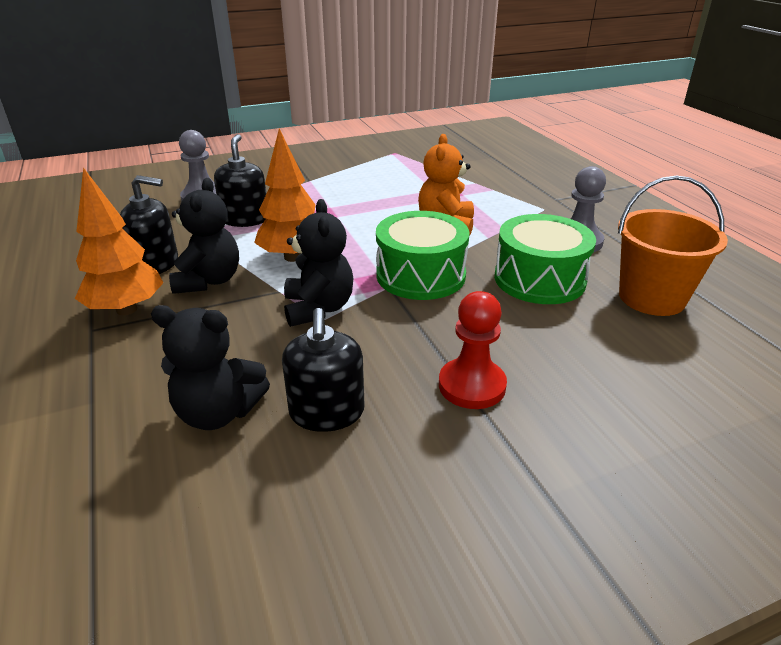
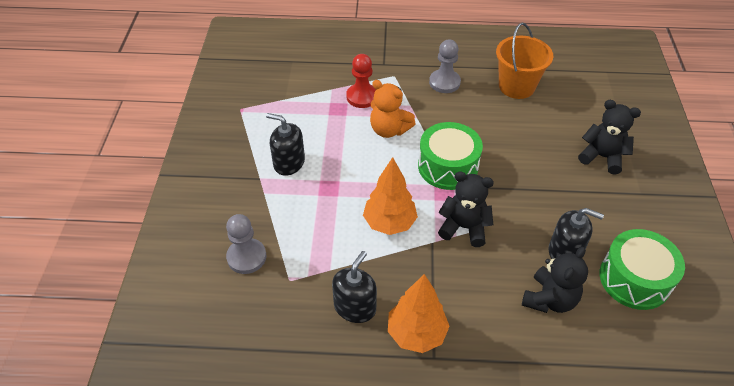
camera: 65 degrees left, 15 degrees up
black teddy bear [169,178,239,294] -> black teddy bear moved to [578,100,641,174]
black soap dispenser [214,134,266,227] -> black soap dispenser moved to [266,113,305,176]
red pawn [439,291,507,409] -> red pawn moved to [346,54,376,108]
green drum [494,214,596,304] -> green drum moved to [600,229,685,310]

